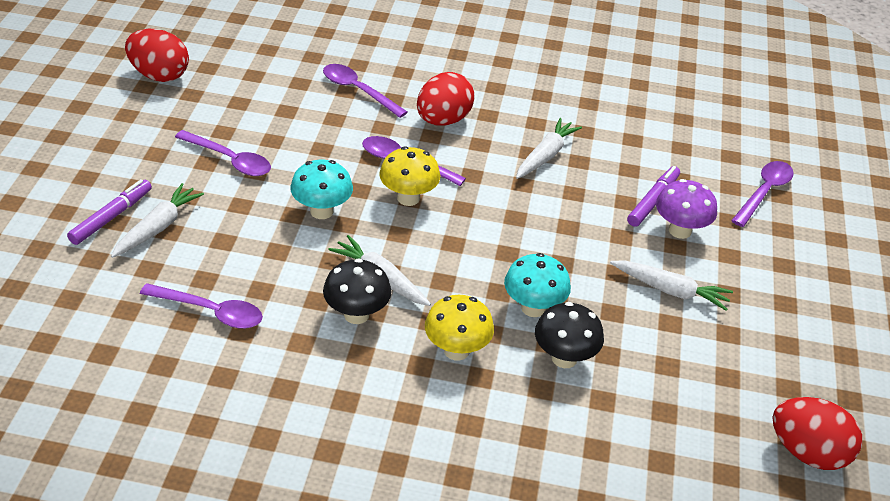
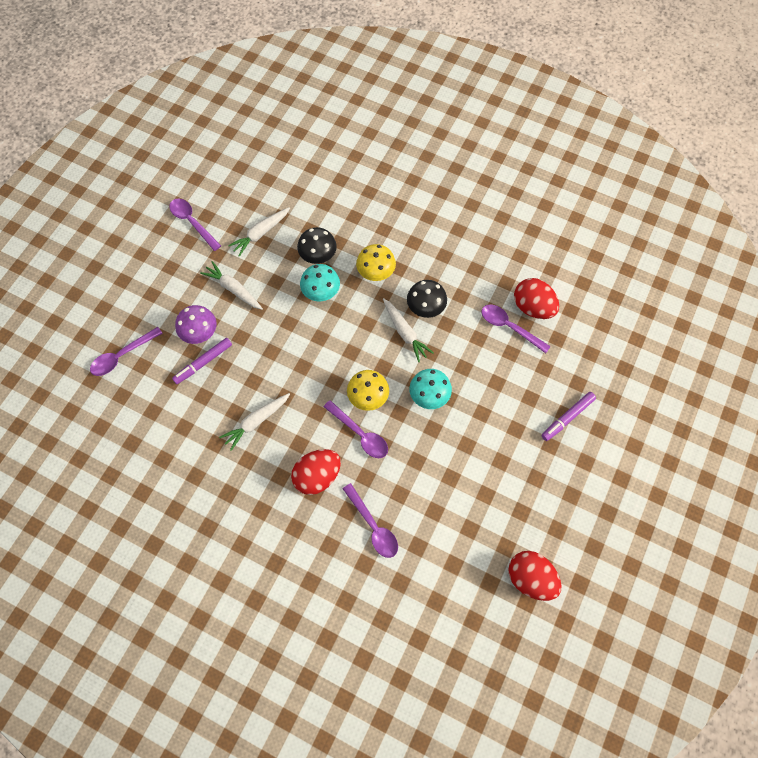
camera: 160 degrees left, 25 degrees up
white carrot [111,183,204,258] -> white carrot moved to [228,207,290,257]
purple spoon [175,130,271,176] -> purple spoon moved to [170,198,221,251]
red egg [772,397,862,470] -> red egg moved to [514,278,559,319]

